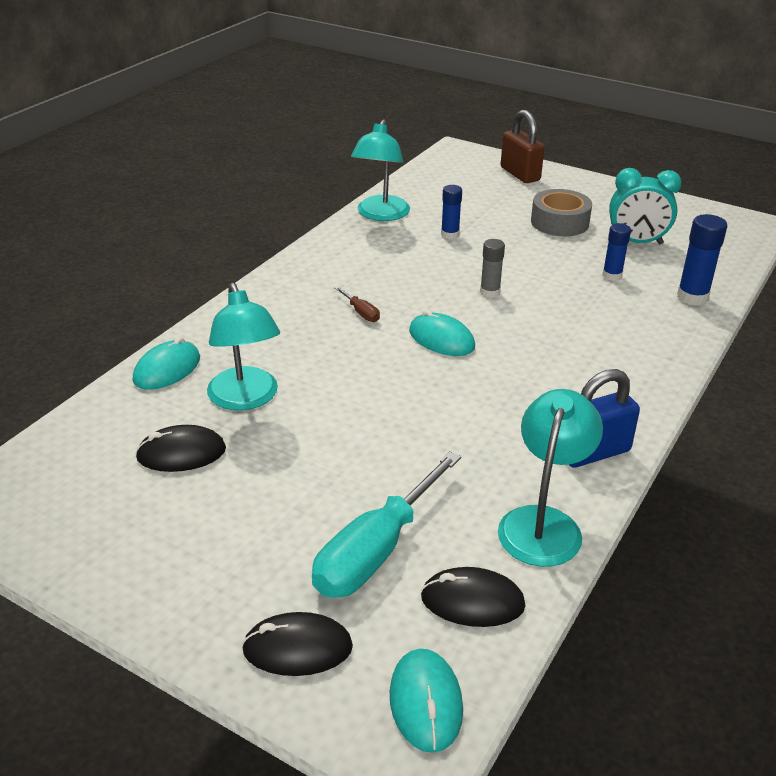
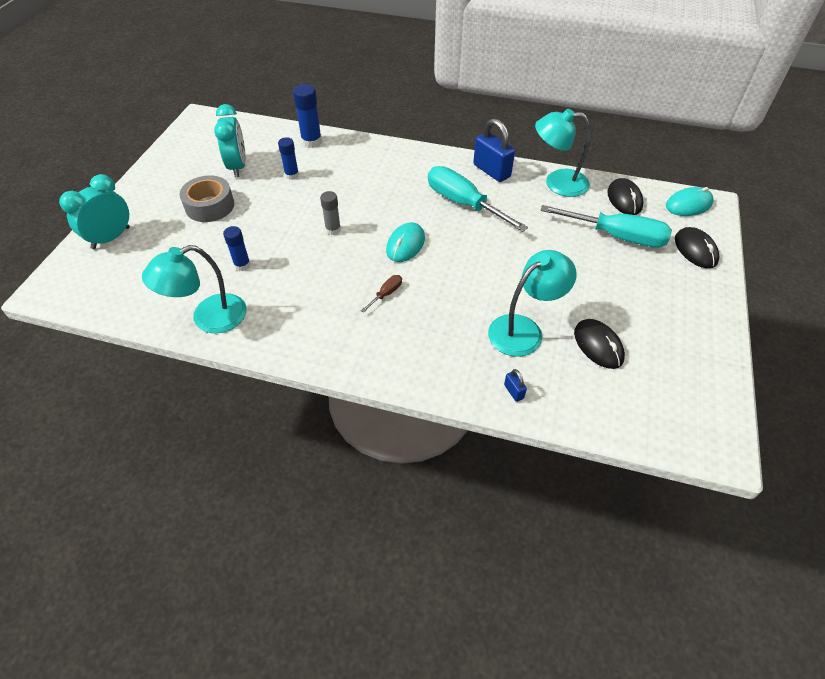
camera: 105 degrees left, 15 degrees up
turquoise mouse [133,337,200,390] -> blue padlock [504,369,527,402]
turquoise lamp [351,119,410,221] -> turquoise lamp turned 150 degrees clockwise [142,245,246,333]
brown padlock [501,110,544,183] -> turquoise clock [59,174,130,249]
none -> turquoise screwdriver [428,166,528,232]

